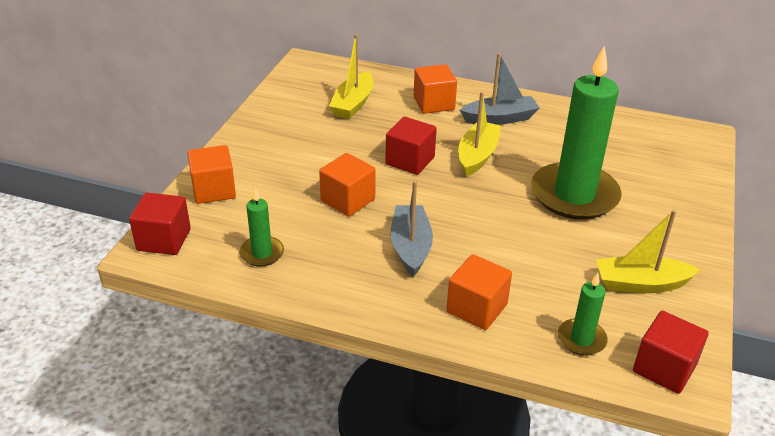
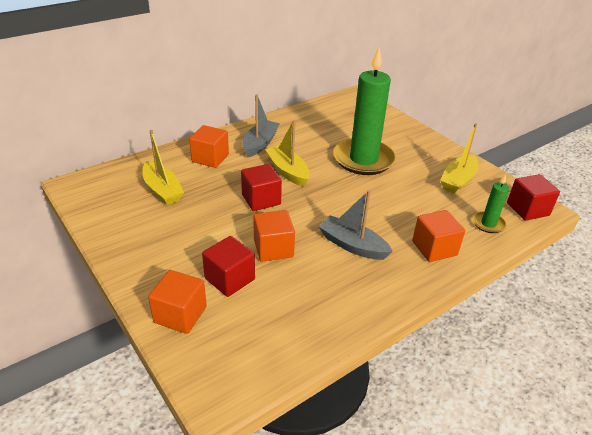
camera: 55 degrees left, 0 degrees up
red cube [129,192,191,255] -> red cube moved to [202,236,255,297]
green candle [239,188,284,267] -> none

